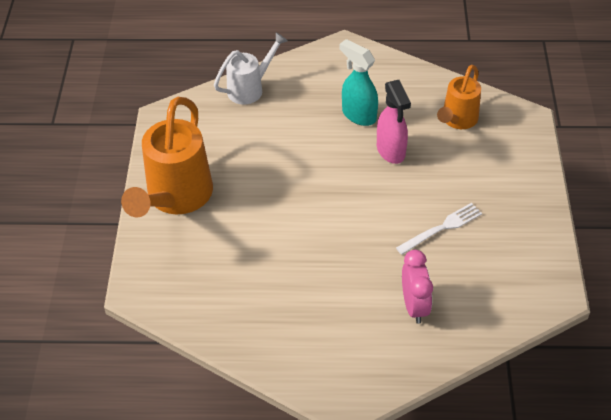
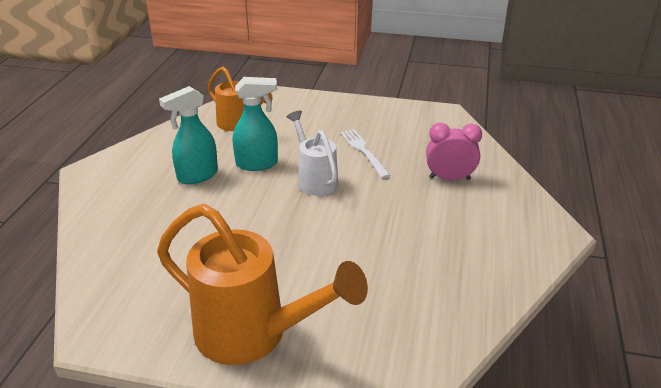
camera: 80 degrees left, 15 degrees down
white watering can [214,32,287,105] -> white watering can moved to [287,111,338,196]
pink spray bottle [377,80,411,164] -> turquoise spray bottle [233,77,278,171]

